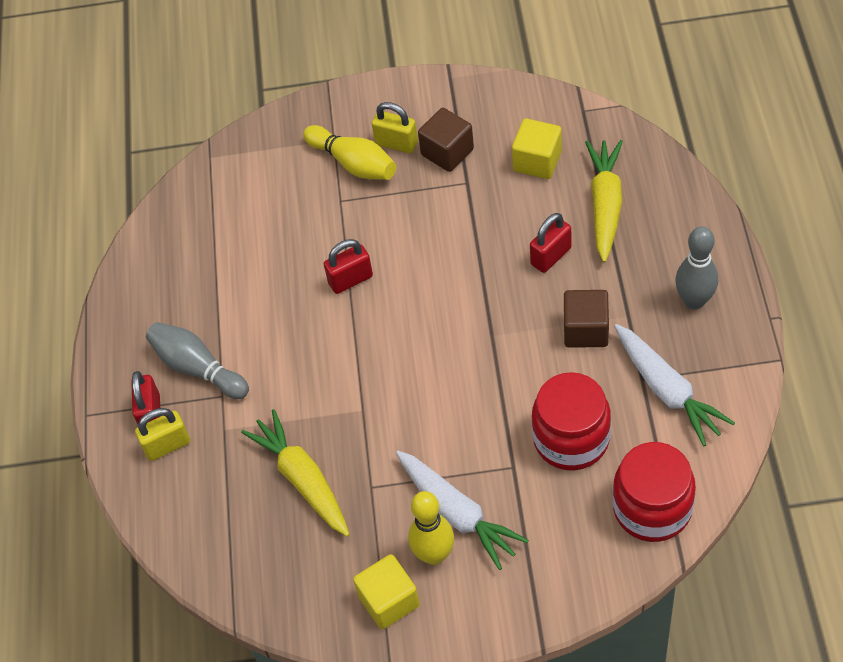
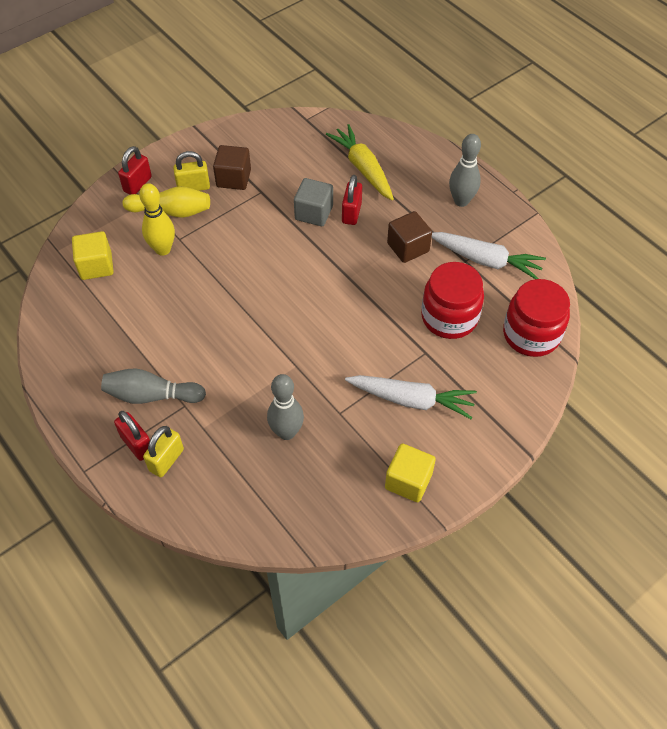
camera: 40 degrees left, 0 degrees up
yellow carrot [241,409,350,537] -> grey bowling pin [267,374,304,440]
red padlock [324,239,373,294] -> red padlock moved to [118,146,152,195]
yellow bowling pin [408,491,454,565] -> yellow bowling pin moved to [139,183,175,256]
yellow cube [512,119,562,179] -> yellow cube moved to [72,231,114,280]
none -> grey cube [294,178,333,226]

